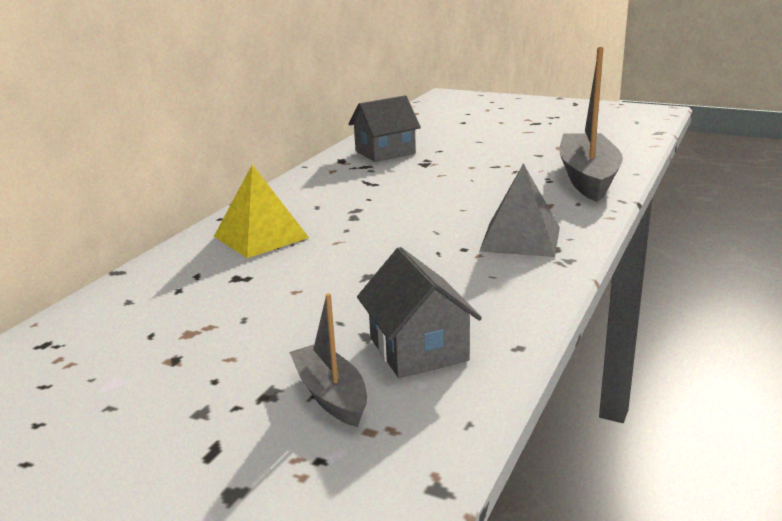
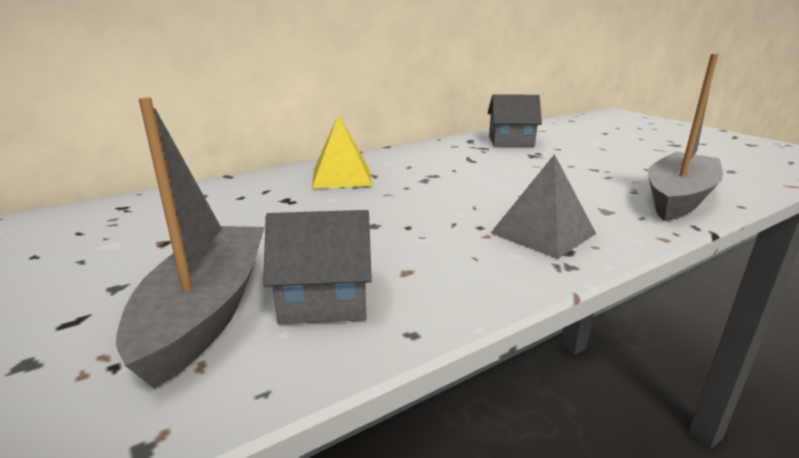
camera: 30 degrees right, 0 degrees up
grey boat [289,293,367,427] -> grey boat [116,97,264,389], size x1.83
grey house [357,247,482,378] -> grey house turned 75 degrees clockwise [263,210,372,324]

